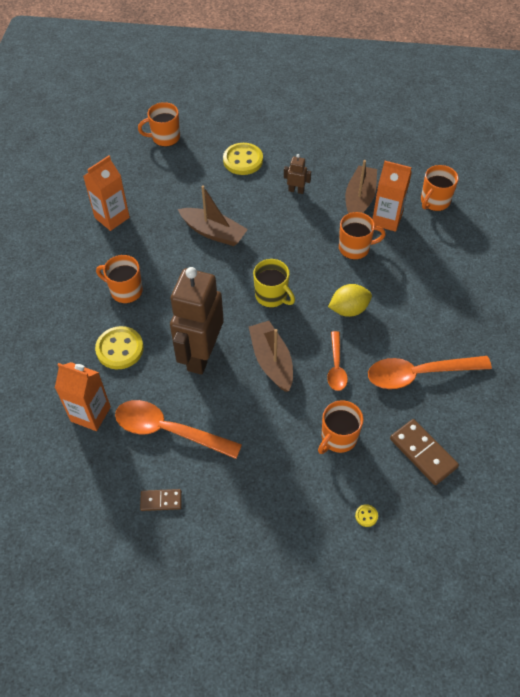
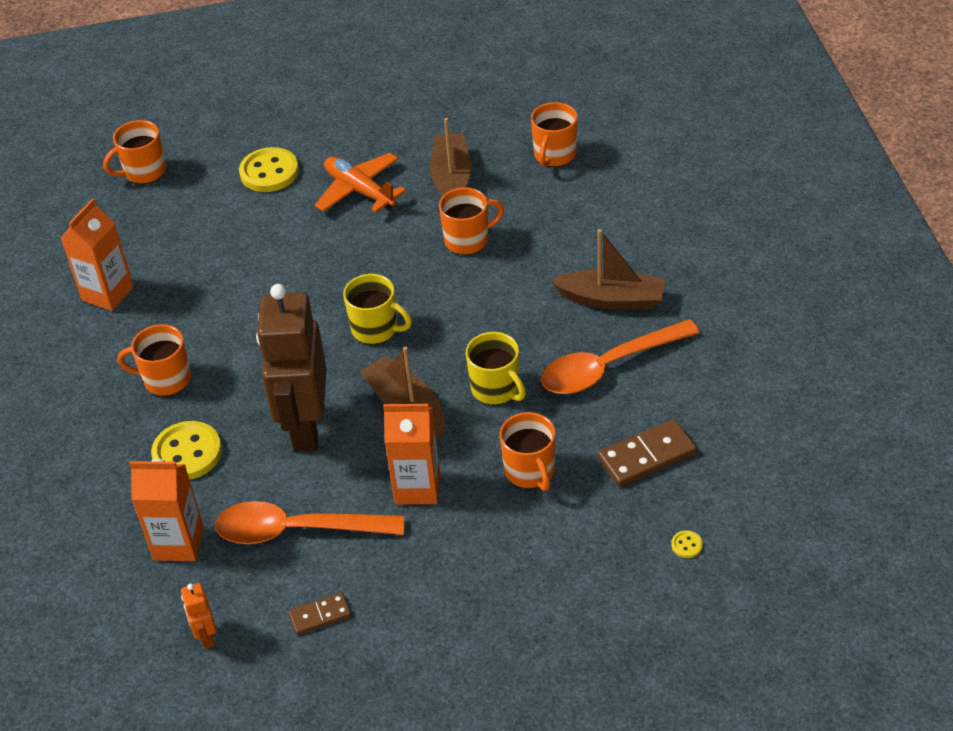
camera: 15 degrees left, 10 degrees down
brown boat [178,185,248,246] -> brown boat moved to [551,229,665,309]
brown robot [284,154,311,194] -> orange plane [315,153,406,212]
orange mug [318,400,363,454] -> orange mug turned 45 degrees counterclockwise [499,412,556,491]
orange spoon [327,331,348,391] -> yellow mug [466,332,526,405]
yellow lemon [328,284,372,317] -> none
yellow button [355,504,378,527] -> yellow button moved to [671,530,703,558]
orange carton [372,161,412,232] -> orange carton moved to [383,404,440,504]
brown domino [390,419,459,485] -> brown domino turned 60 degrees counterclockwise [598,419,697,487]
none -> orange robot [181,583,217,649]

